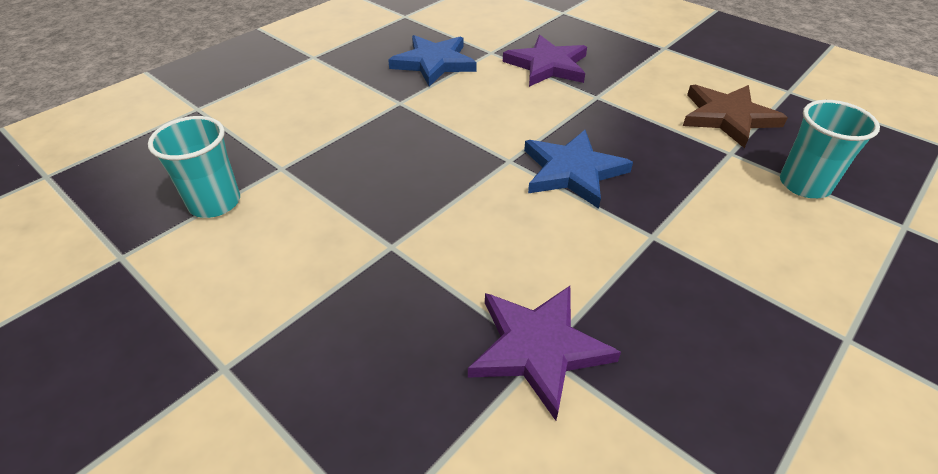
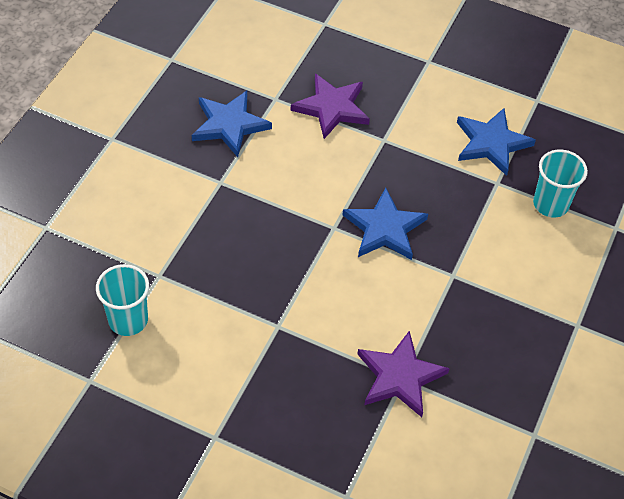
camera: 20 degrees left, 10 degrees up
brown star [683,85,788,148] -> blue star [457,108,536,176]

